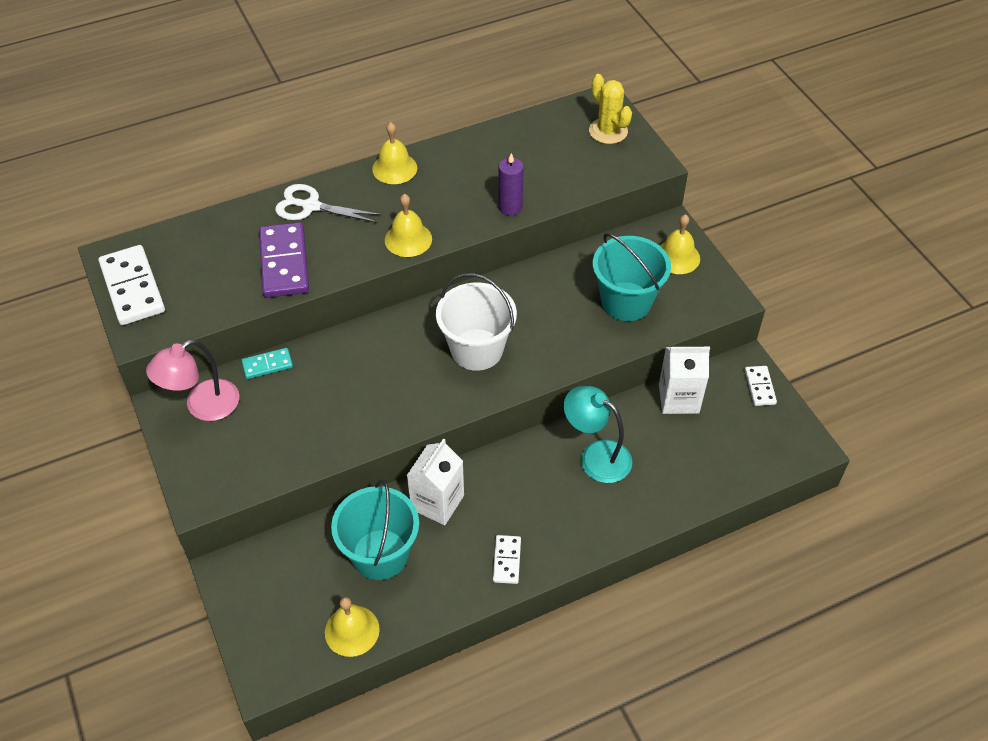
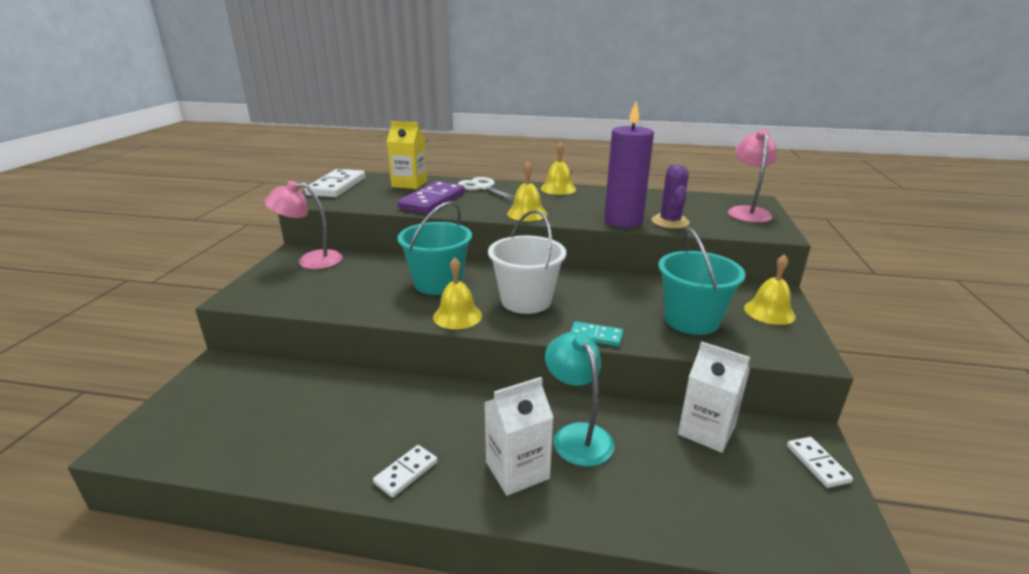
camera: 35 degrees right, 25 degrees down
turquoise domino [242,348,293,379] -> turquoise domino moved to [570,322,623,346]
yellow bell [325,597,380,657] -> yellow bell moved to [433,258,482,329]
turquoise bucket [331,479,419,580] -> turquoise bucket moved to [397,201,472,295]
white carton [406,438,464,525] -> white carton moved to [484,377,554,496]
purple candle [498,153,524,216] -> purple candle [604,102,654,228], size x1.78
yellow cactus [589,74,632,144] -> pink lamp [728,129,777,223]
white domino [745,366,777,406] -> white domino turned 45 degrees counterclockwise [787,437,853,488]
none -> yellow carton [387,121,427,189]
none -> purple cactus [652,165,690,229]

